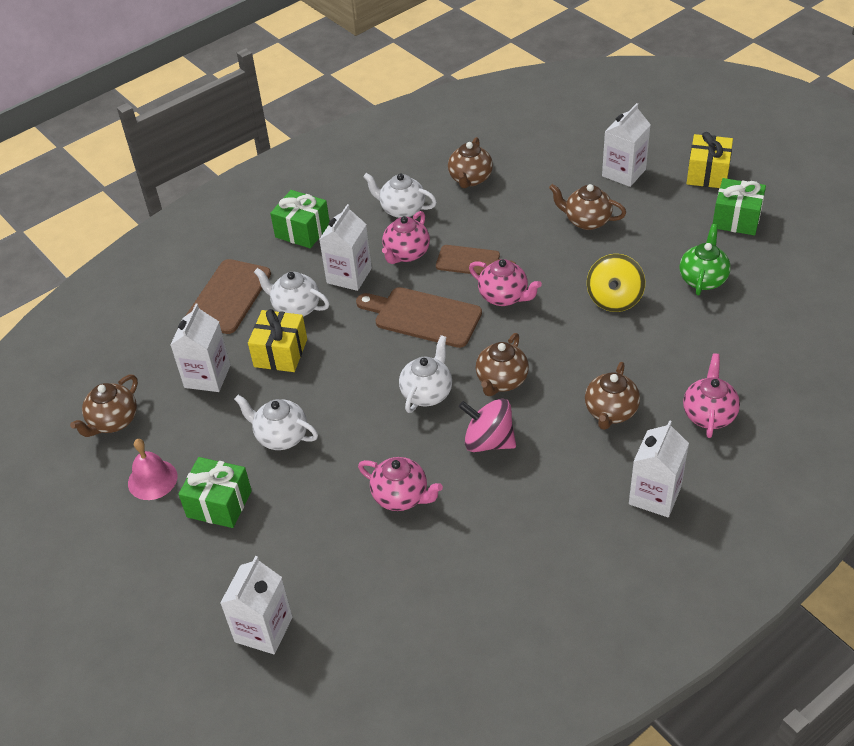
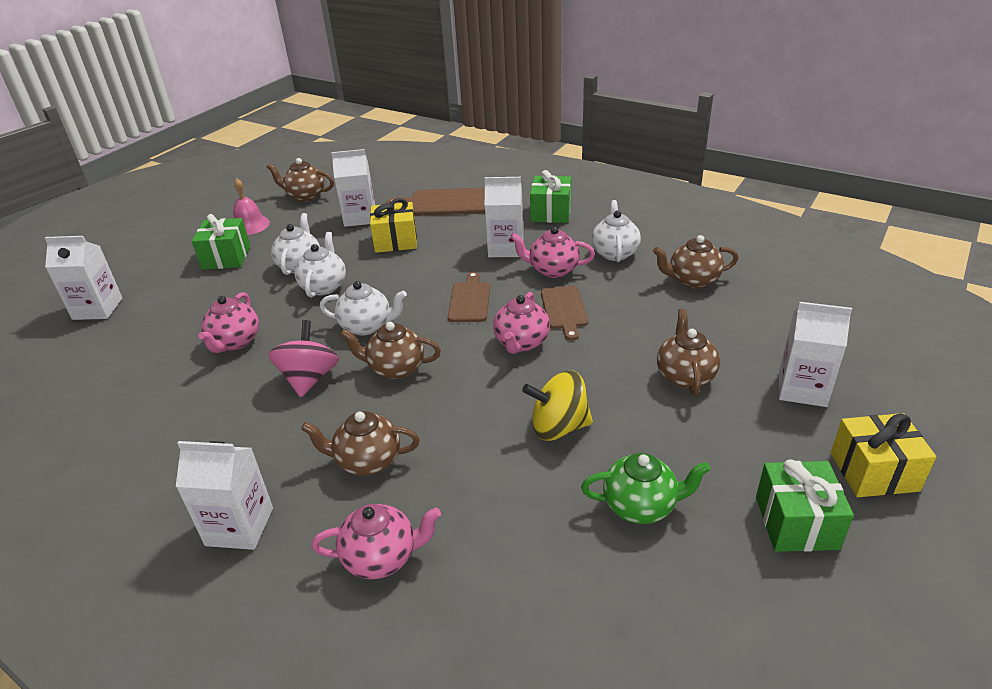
camera: 70 degrees right, 10 degrees down
white teapot [254,268,330,317] -> white teapot moved to [295,232,346,298]
brown cutting board [356,287,482,348] -> brown cutting board [448,272,490,322], size x0.64

